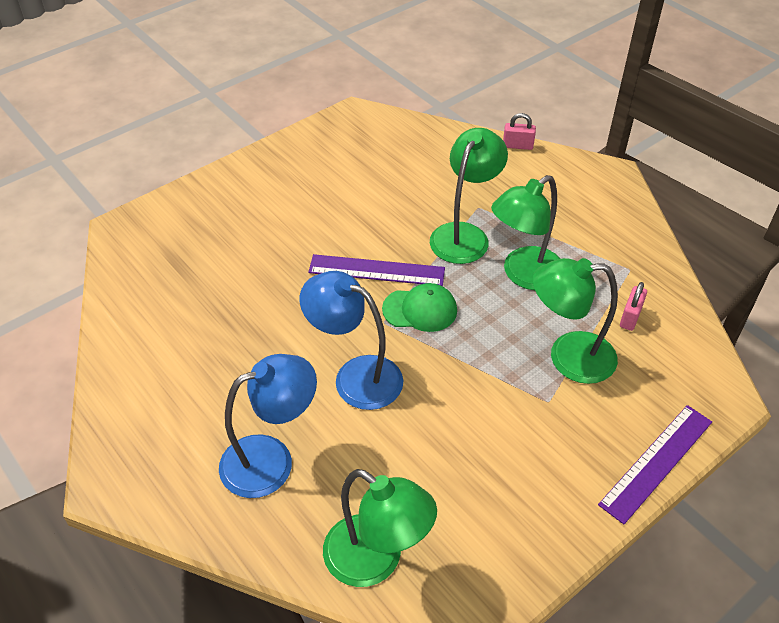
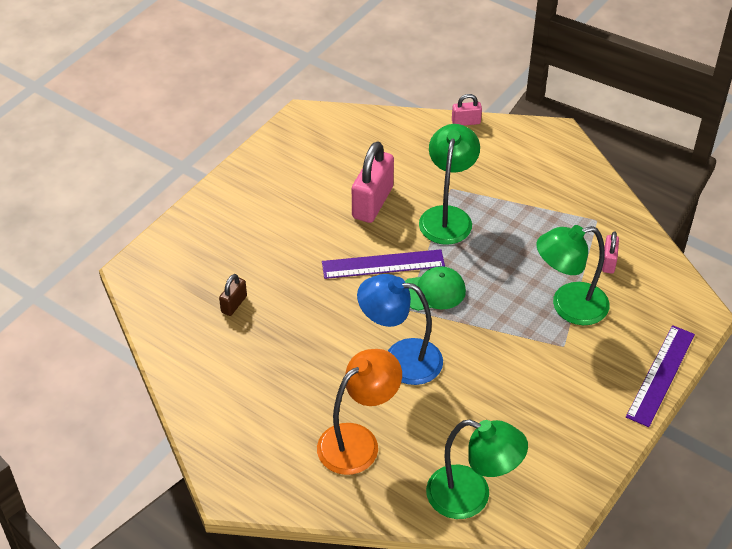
camera: 15 degrees left, 0 degrees up
blue lamp [219,354,317,498] -> orange lamp [317,349,402,475]
green lamp [491,175,561,290] -> none
none -> brown padlock [219,274,247,316]
none -> pink padlock [352,141,394,223]

